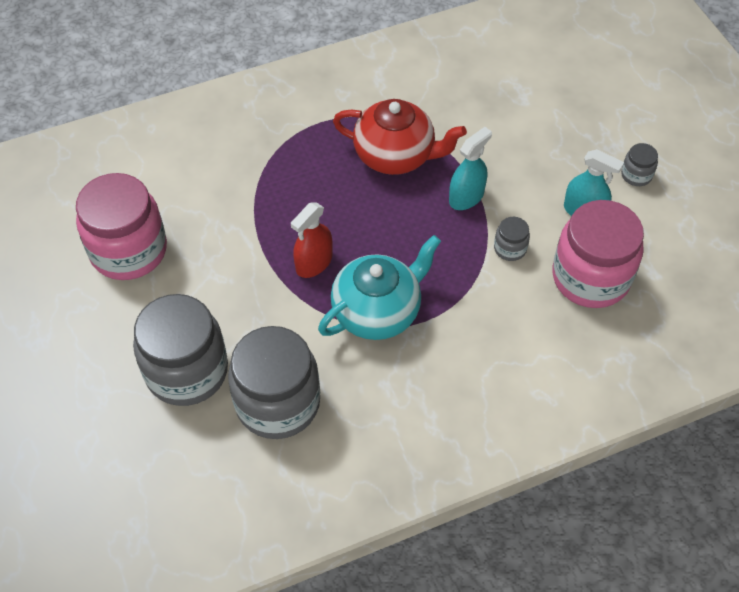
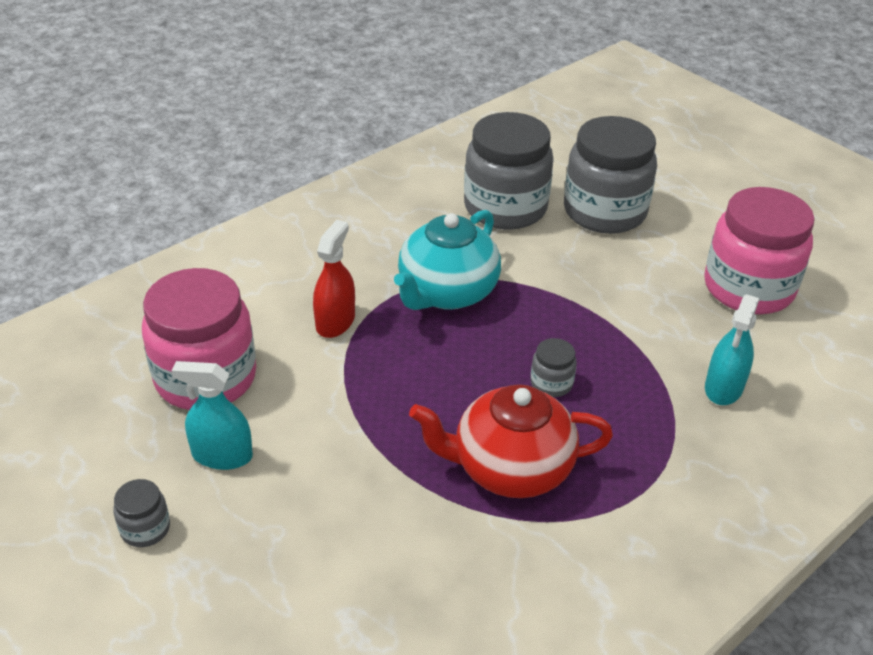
camera: 160 degrees right, 15 degrees down
red spray bottle [291,202,333,278] -> red spray bottle moved to [313,220,355,338]
turquoise spray bottle [449,127,492,210] -> turquoise spray bottle moved to [705,294,759,405]
grey jar [494,217,530,261] -> grey jar moved to [530,338,577,397]

